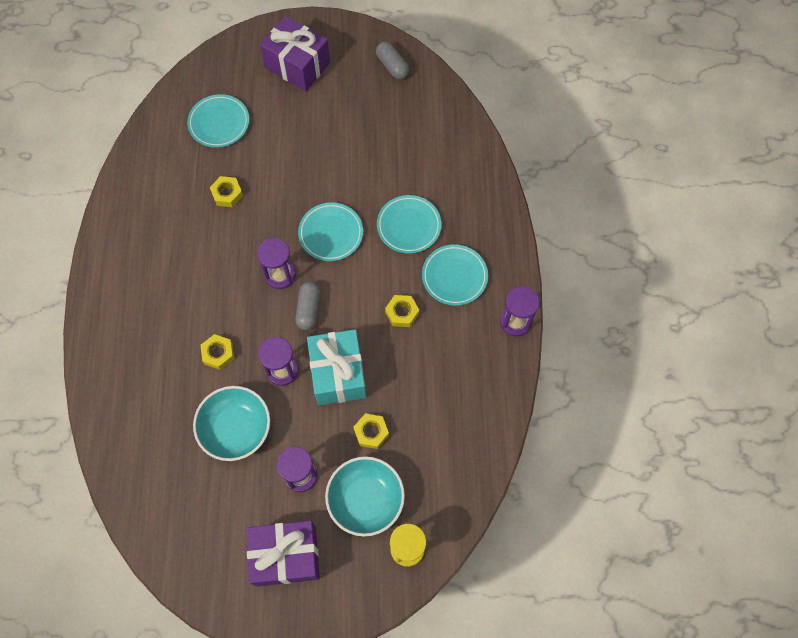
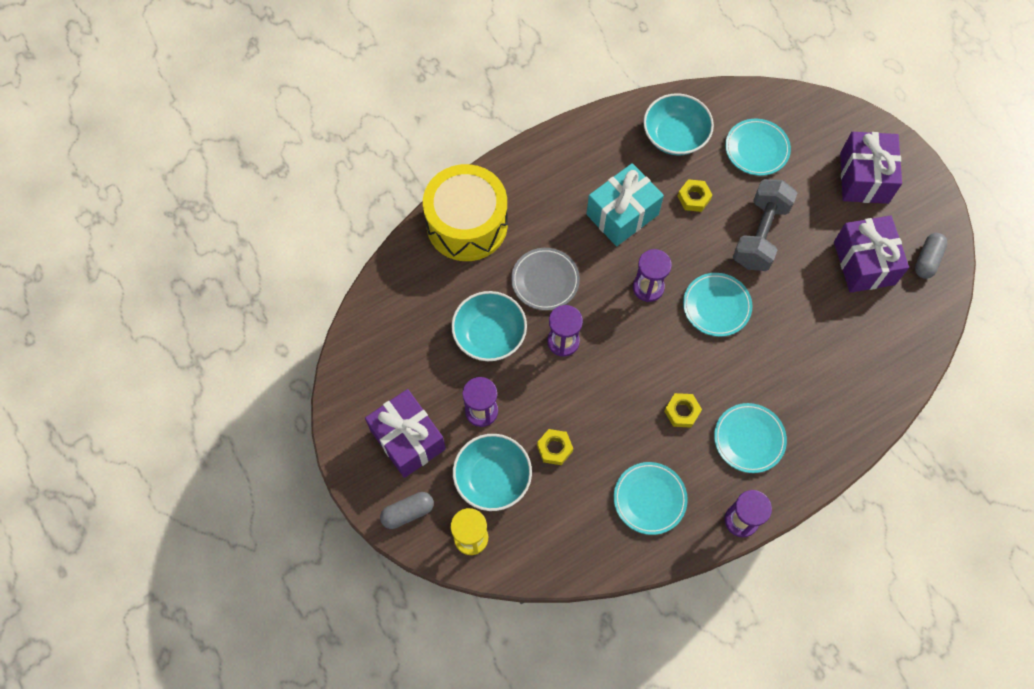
camera: 60 degrees right, 0 degrees up
yellow nut [201,334,234,370] -> grey plate [511,248,580,311]
grey capsule [295,282,320,330] -> grey capsule moved to [380,492,434,529]
turquoise gift [307,329,366,405] -> turquoise gift moved to [586,163,664,246]
turquoise plate [377,195,442,254] -> turquoise plate moved to [614,462,688,535]
none -> yellow drum [423,164,508,261]
none -> turquoise bowl [643,93,714,155]
none -> grey dumbbell [733,179,797,271]
none -> purple gift [834,215,909,293]

